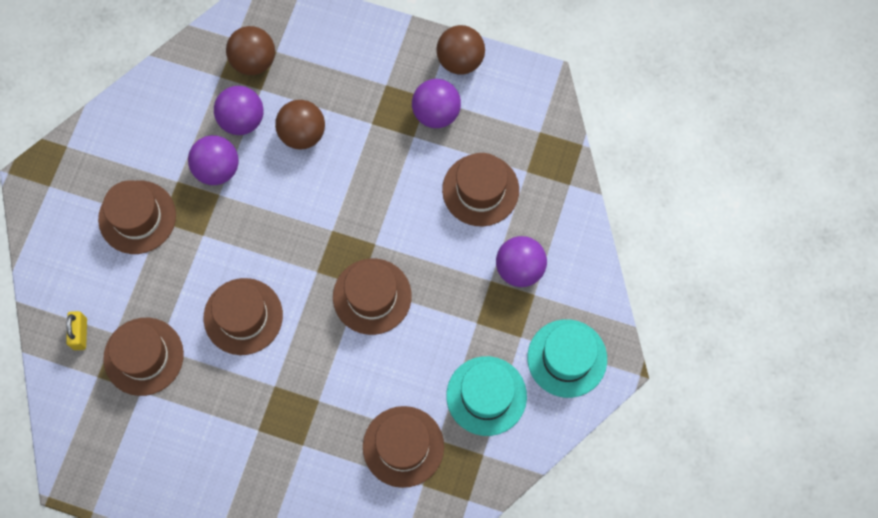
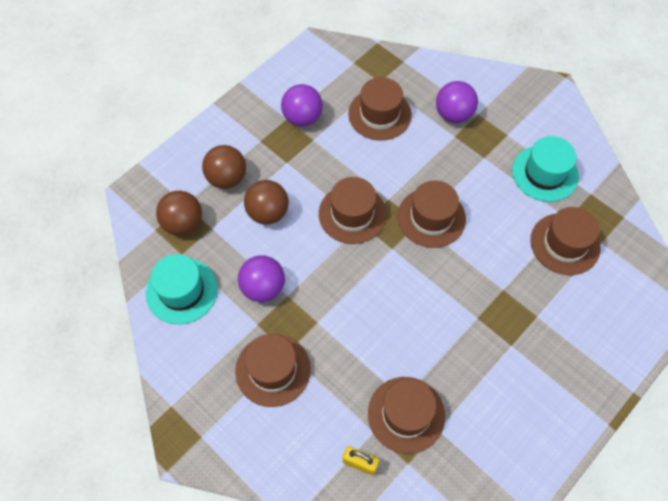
camera: 65 degrees left, 10 degrees down
brown hat [204,278,283,355] -> brown hat moved to [319,177,386,244]
purple ball [214,86,264,135] -> none
brown ball [436,25,485,75] -> brown ball moved to [202,145,246,189]
turquoise hat [527,319,607,398] -> turquoise hat moved to [146,254,218,324]

